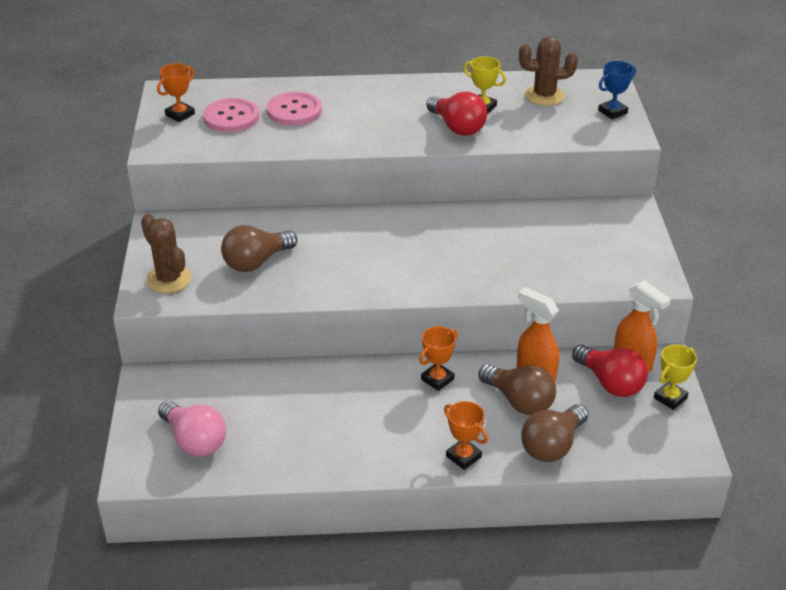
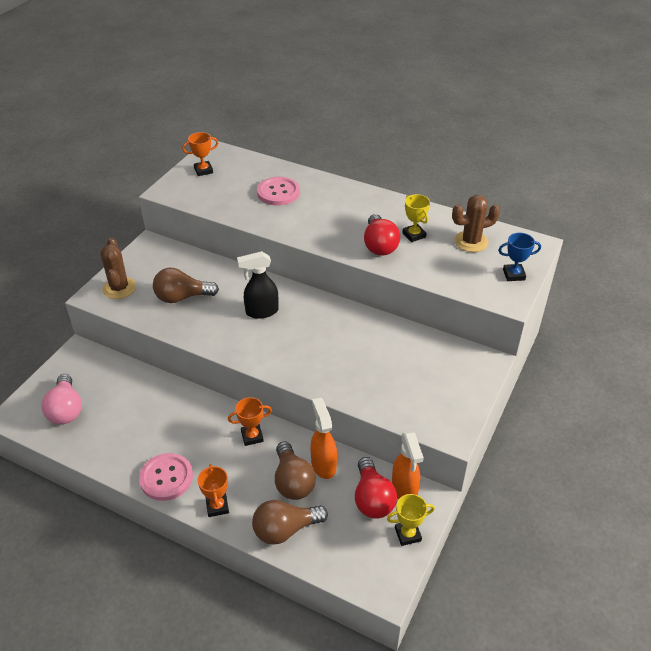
camera: 30 degrees right, 5 degrees up
pink button [203,98,259,132] -> pink button moved to [139,453,193,501]
brown cactus [519,37,578,106] -> brown cactus turned 45 degrees counterclockwise [452,195,500,252]
none -> black spray bottle [237,251,278,319]

